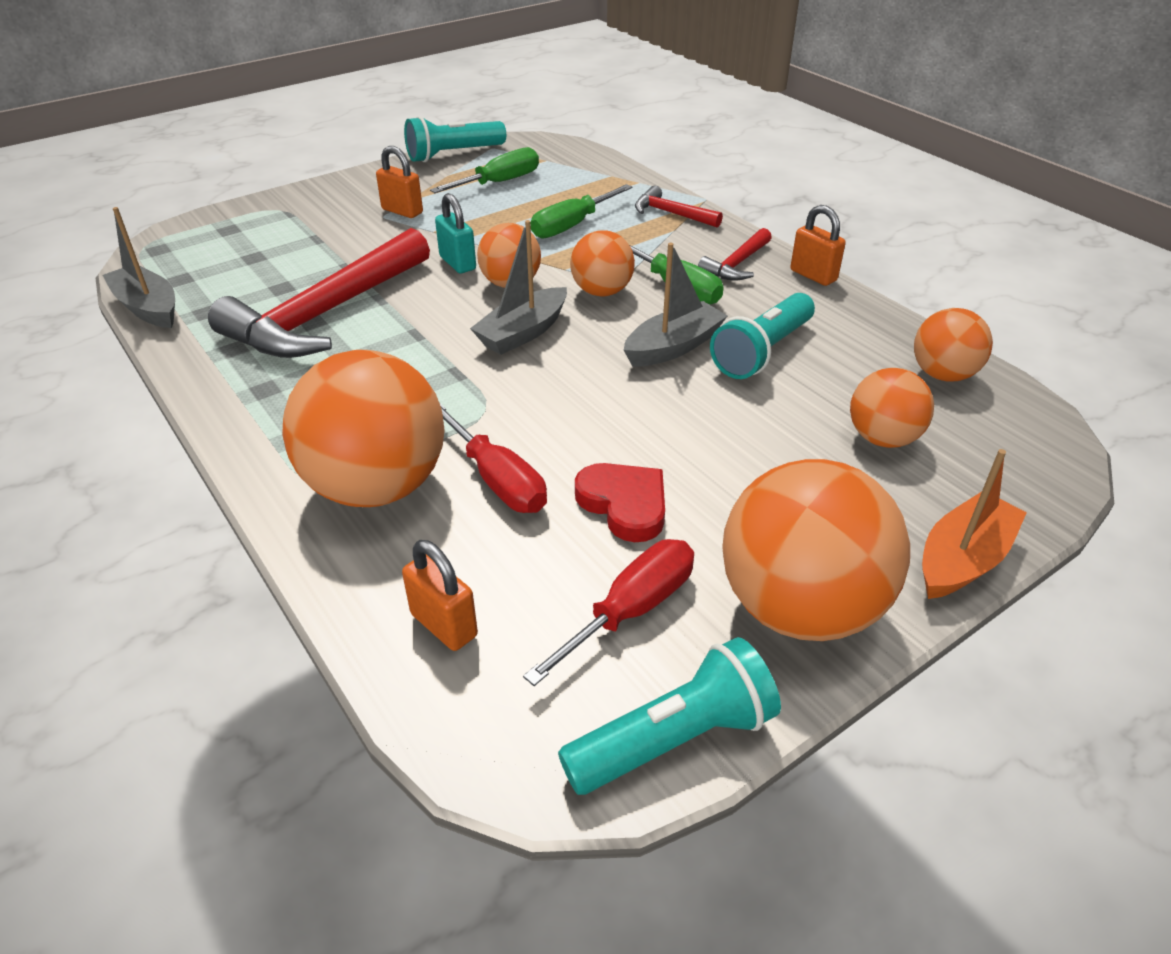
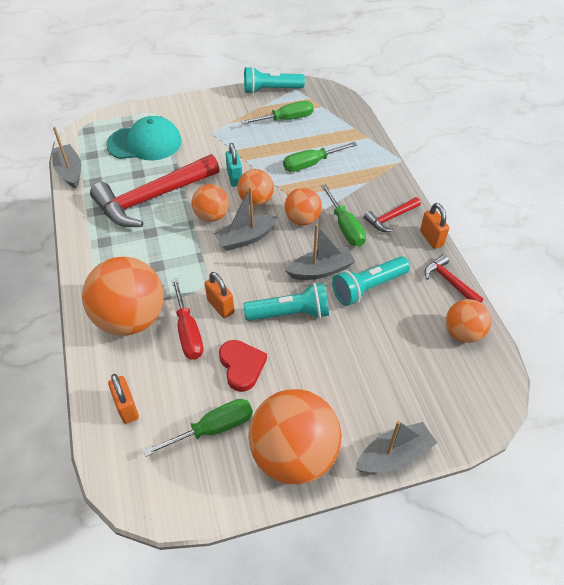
camera: 20 degrees right, 10 degrees up
orange padlock [376,146,423,218] -> orange padlock moved to [205,272,234,318]
red screwdriver [523,539,694,686] -> green screwdriver [143,399,253,457]
turquoise flashlight [558,637,781,795] -> turquoise flashlight moved to [243,283,329,321]
red hammer [635,185,723,228] -> red hammer moved to [425,254,484,303]
orange ball [850,368,934,448] -> orange ball moved to [192,184,229,222]
orange boat [922,449,1027,599] -> grey boat [356,421,437,473]
none -> turquoise cap [106,116,182,160]

